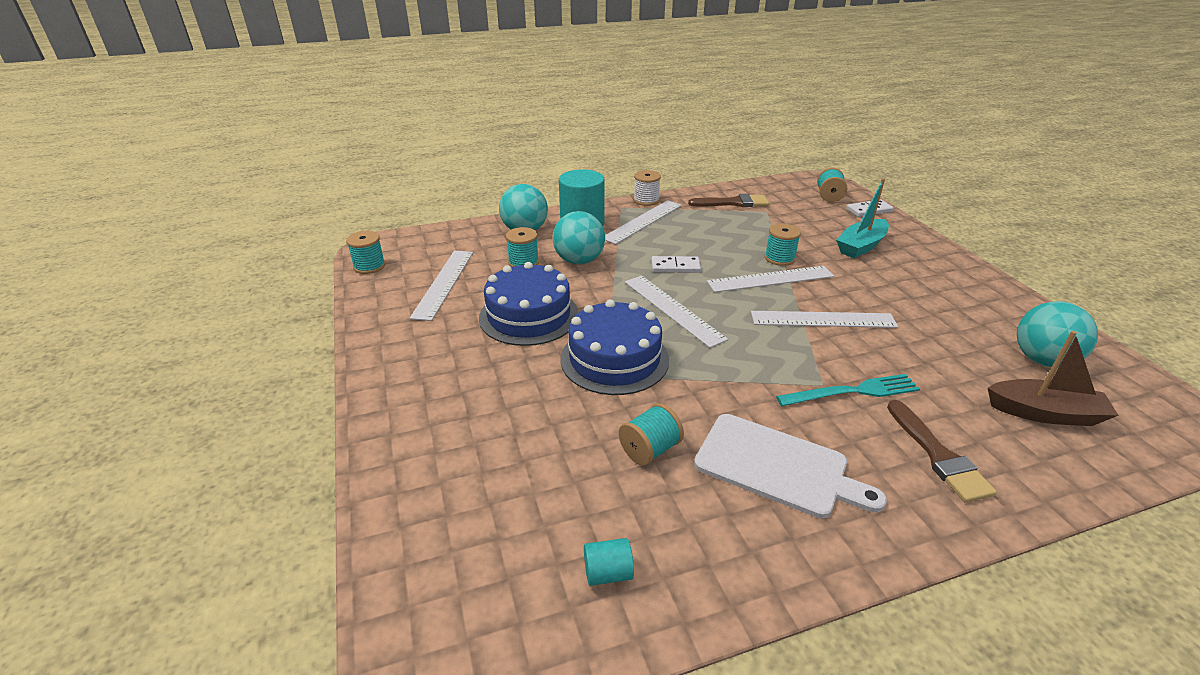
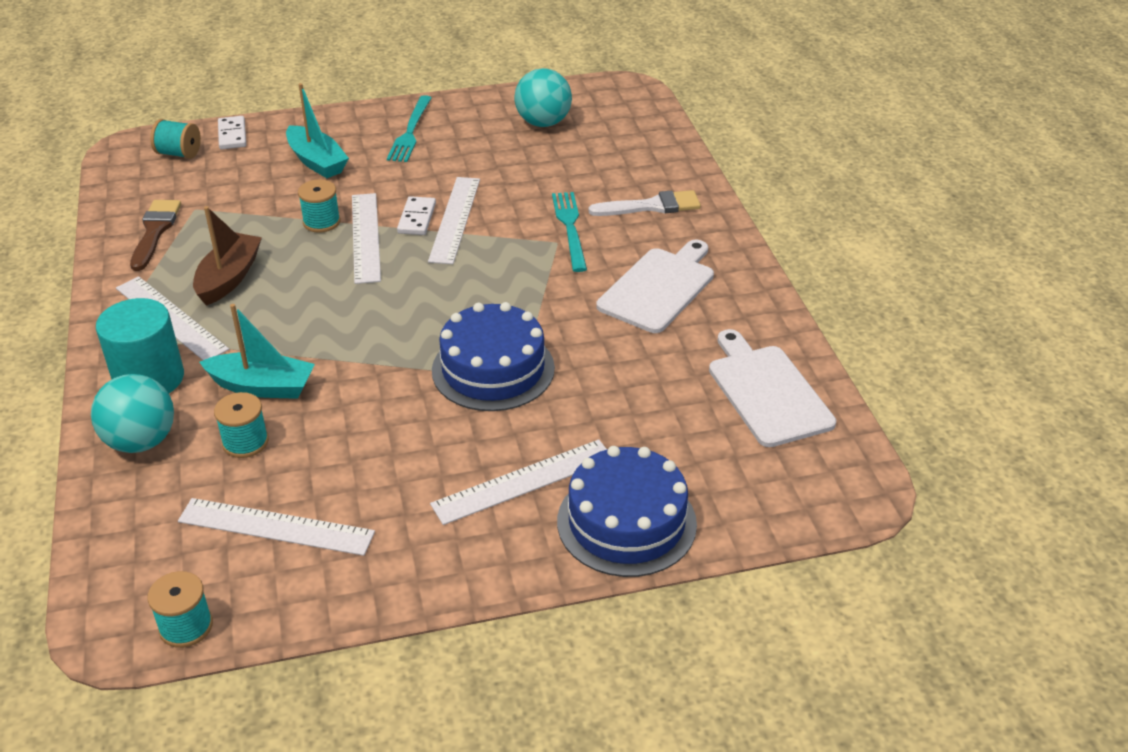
camera: 85 degrees left, 5 degrees up
blue cake [479,262,578,346] -> blue cake moved to [557,446,697,577]
turquoise ball [553,211,605,265] -> turquoise boat [199,304,315,399]
turquoise cylinder [584,538,634,586] -> white cutting board [709,329,836,447]
turquoise spool [619,403,684,466] -> none
white ruler [625,276,728,348] -> white ruler moved to [430,439,607,525]
white spool [634,170,661,206] -> none
white domino [651,256,701,273] -> white domino moved to [397,196,436,235]
brown brush [887,400,997,503] -> white brush [588,190,701,216]
brown boat [988,331,1119,426] -> brown boat moved to [193,206,262,306]
none -> turquoise fork [387,95,431,162]

